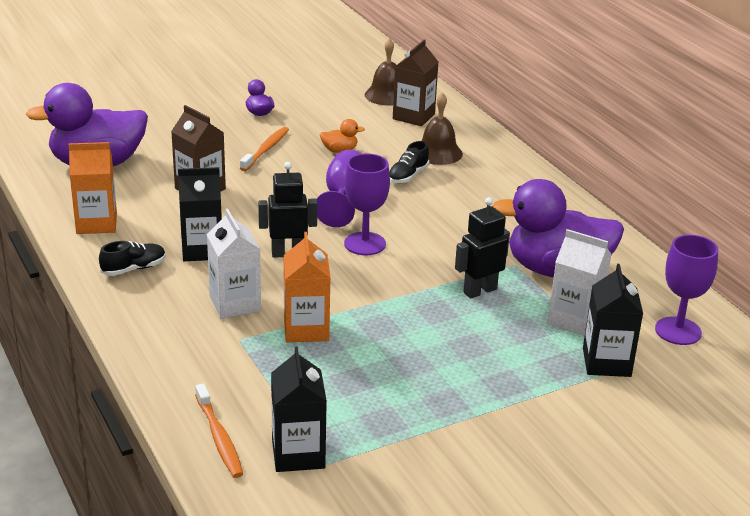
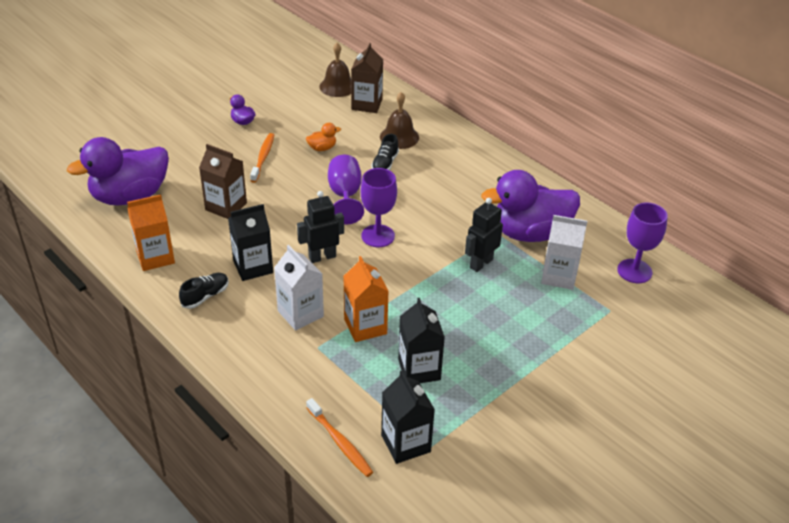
camera: 15 degrees left, 10 degrees up
black carton [583,264,643,377] -> black carton moved to [398,298,445,383]

